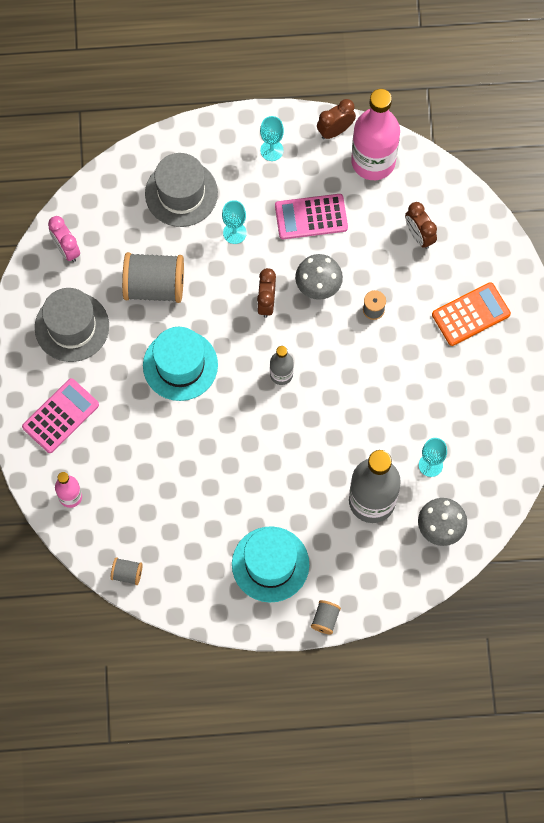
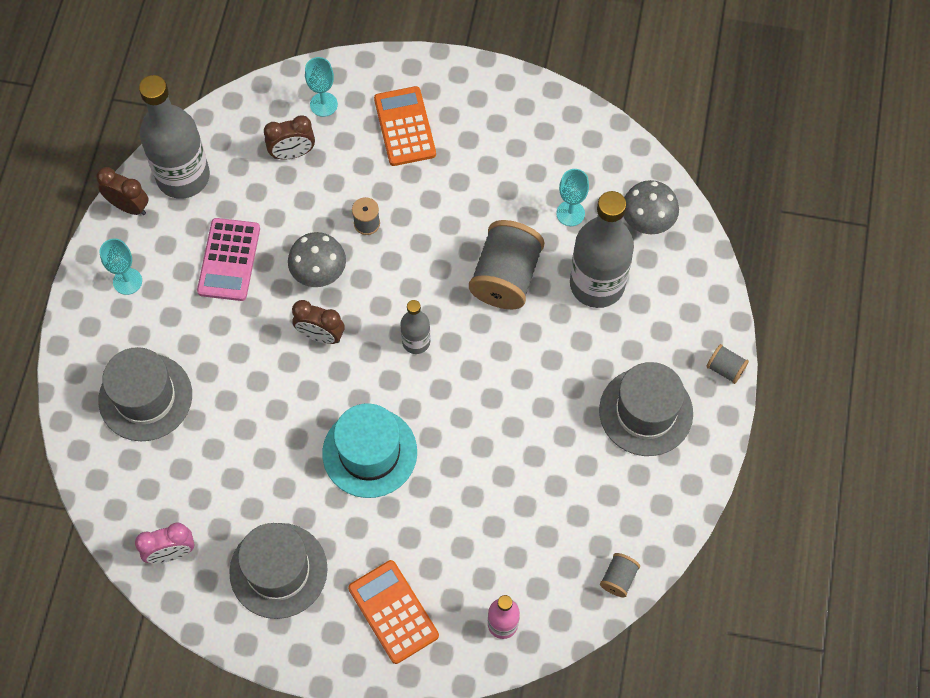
camera: 75 degrees left, 5 degrees down
pink calculator [22,378,99,453] -> orange calculator [348,560,439,664]
grey spool [122,252,184,303] -> grey spool moved to [469,220,545,309]
turquoise goblet [222,200,247,244] -> turquoise goblet moved to [305,57,338,117]
turquoise hat [232,526,309,603] -> grey hat [599,362,693,456]
brown clock [317,99,356,139] -> brown clock turned 135 degrees clockwise [96,167,149,215]
pink bottle [351,89,400,180] -> grey bottle [139,75,210,199]

